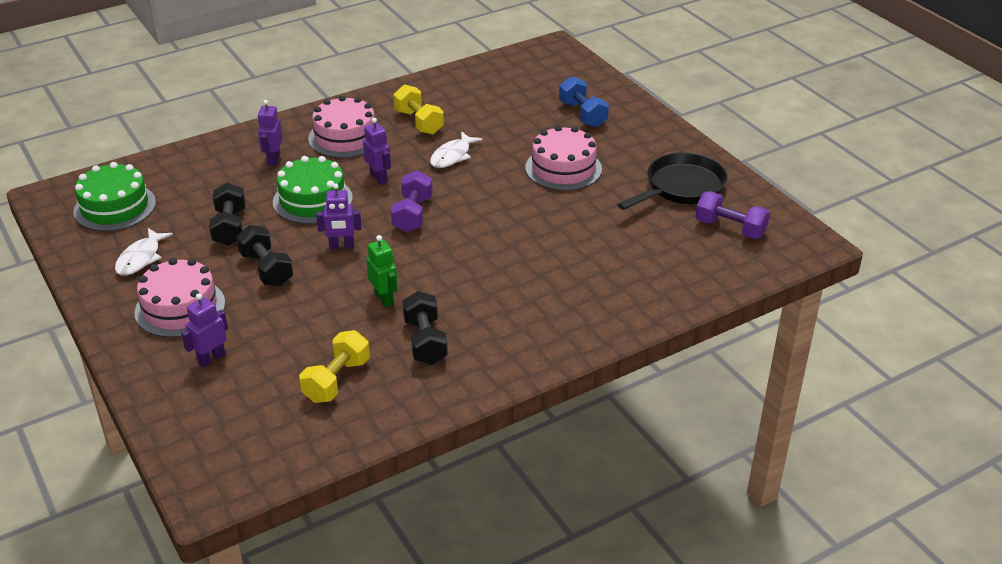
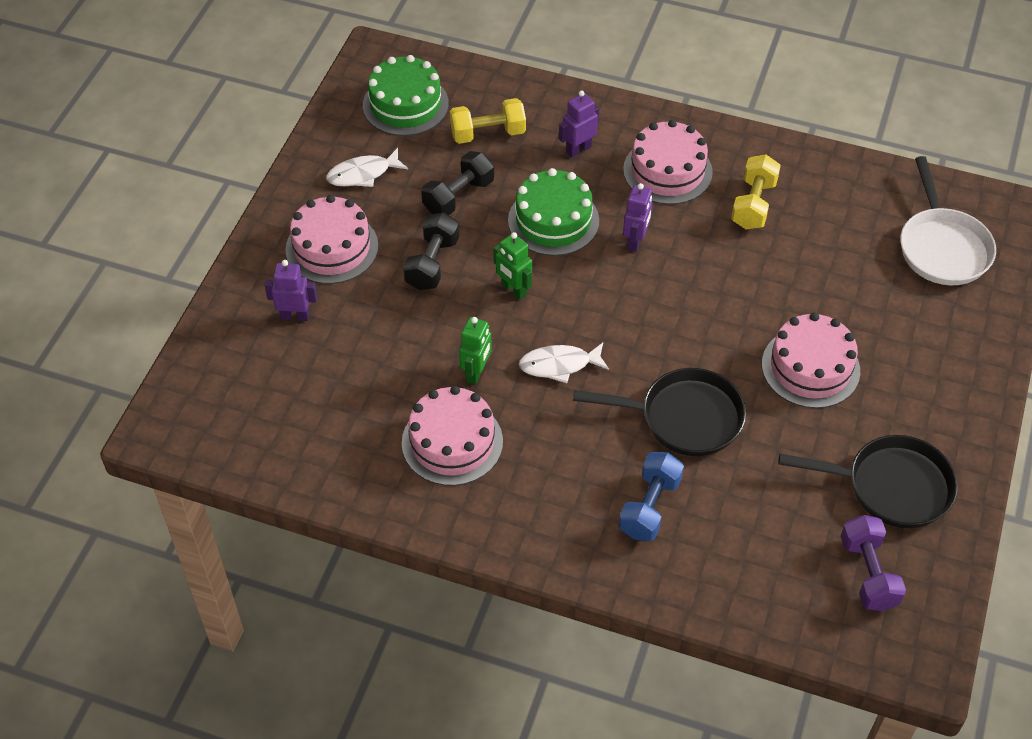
camera: 50 degrees right, 15 degrees up
yellow dumbbell [299,330,370,403] -> yellow dumbbell moved to [450,98,526,144]
purple robot [316,183,362,249] -> green robot [493,232,532,300]
purple dumbbell [391,170,433,232] -> none
black dumbbell [403,291,448,365] -> pink cake [402,386,503,486]
white fish [430,131,483,168] -> white fish moved to [519,343,609,383]
blue dumbbell [559,76,609,127] -> blue dumbbell moved to [619,452,684,541]
none -> black pan [573,368,746,456]
none -> white pan [900,156,996,285]

